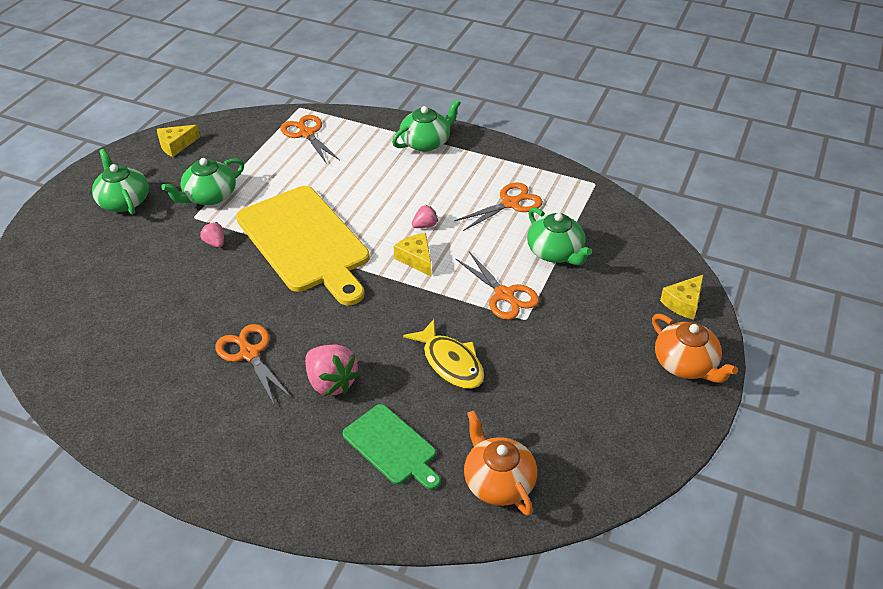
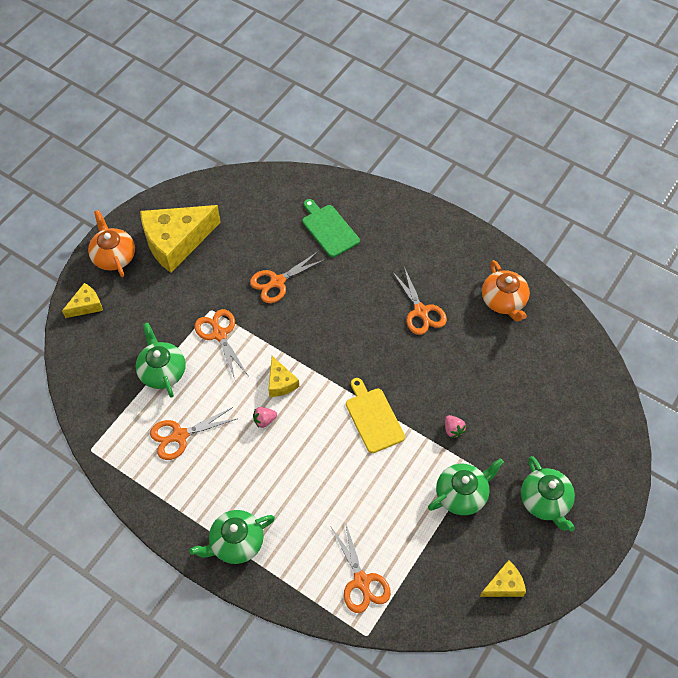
camera: 170 degrees left, 15 degrees up
yellow cutting board [236,186,370,305] -> yellow cutting board [346,378,405,453], size x0.52
pink strawberry [305,345,360,396] -> none
yellow fish [403,319,484,389] -> orange scissors [250,251,326,303]
orange teapot [464,410,537,516] -> orange teapot moved to [482,260,530,322]
none -> yellow cheese [140,205,221,273]

